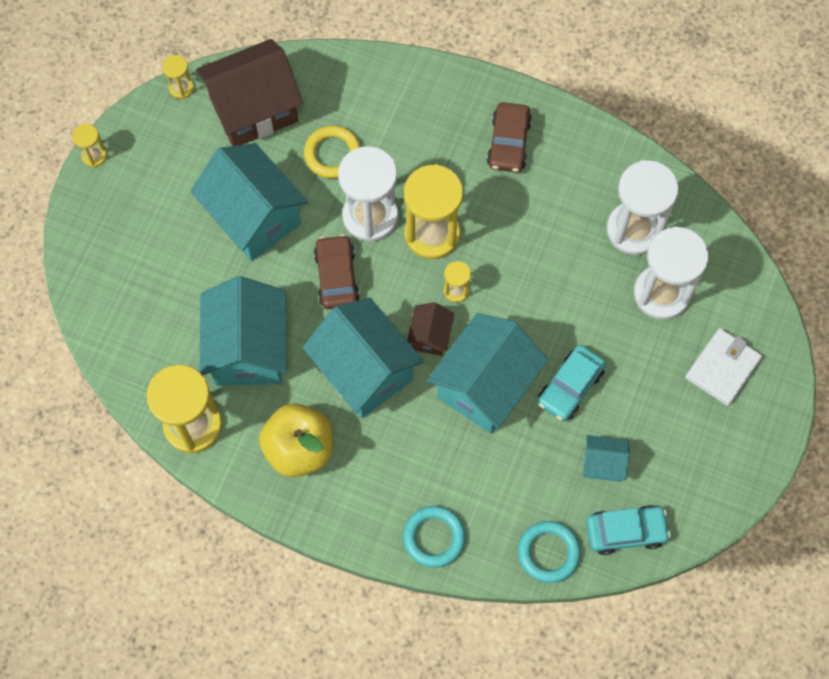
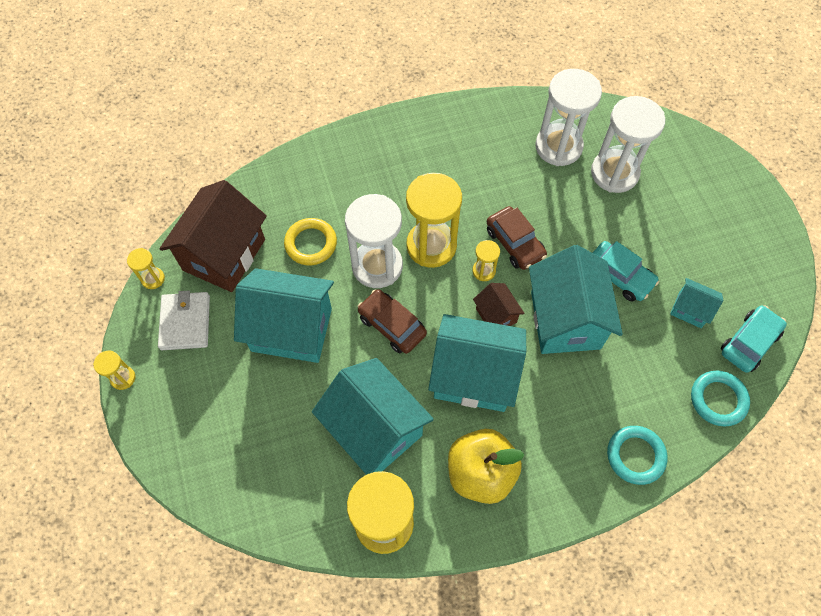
camera: 40 degrees left, 5 degrees down
brown car [487,102,532,172] -> brown car moved to [487,206,547,270]
turquoise car [538,345,606,421] -> turquoise car turned 45 degrees counterclockwise [593,241,659,301]
turquoise house [583,435,630,482] -> turquoise house turned 60 degrees clockwise [670,278,723,328]
white wallet [685,328,762,406] -> white wallet moved to [158,291,210,350]

